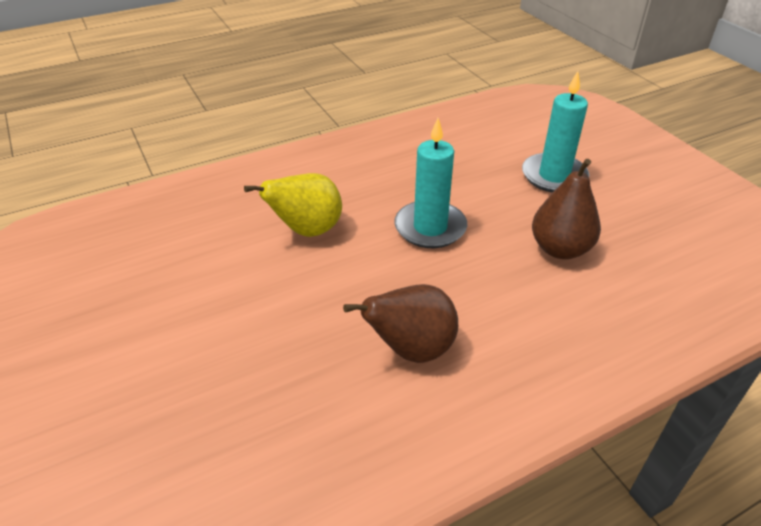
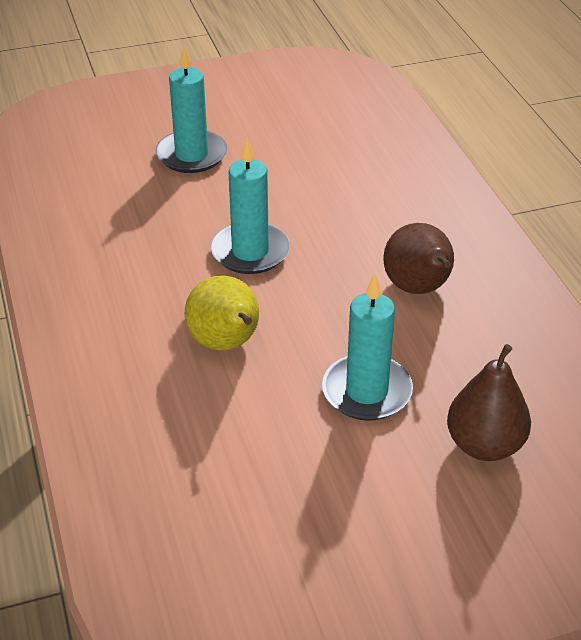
camera: 80 degrees left, 0 degrees up
brown pear [532,159,601,259] -> brown pear moved to [447,344,531,461]
none -> turquoise candle [322,274,413,421]

